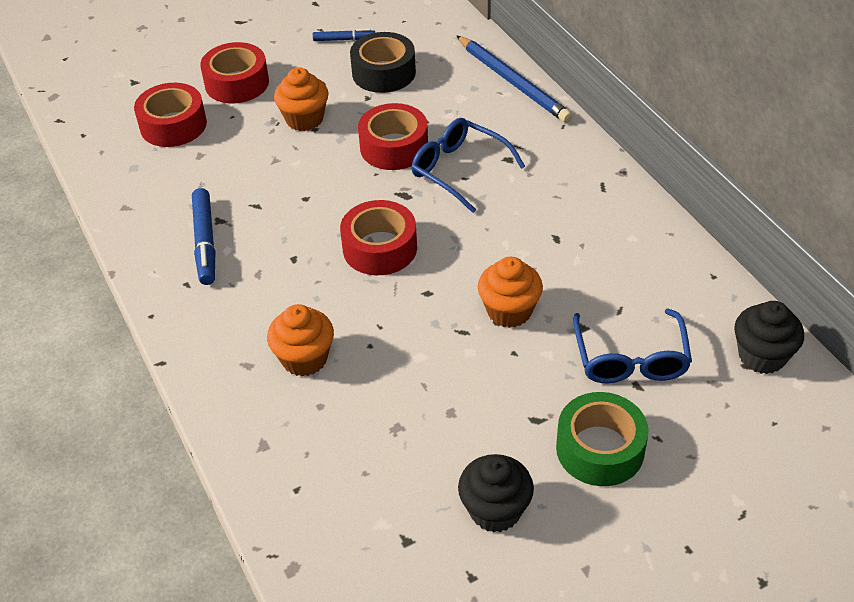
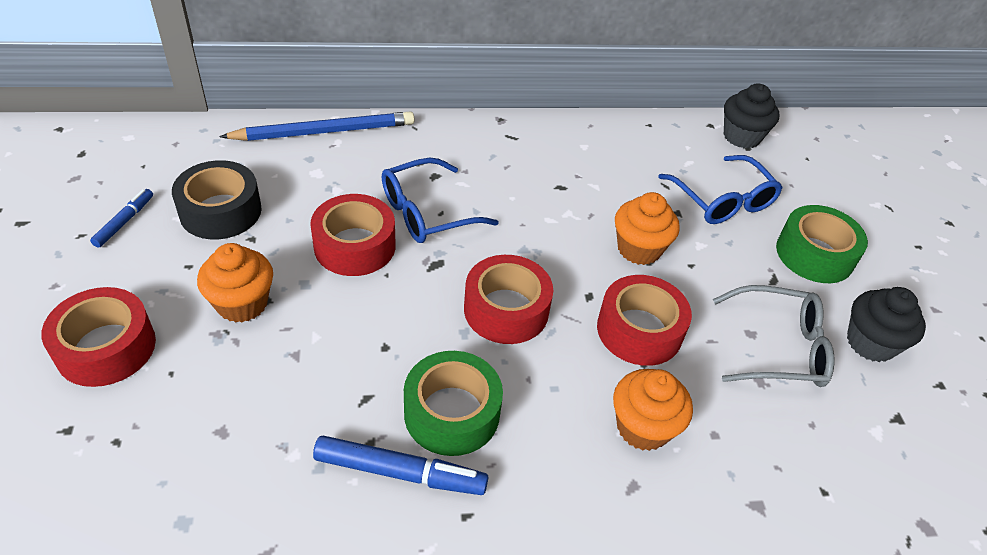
camera: 75 degrees left, 0 degrees up
red tape [134,83,207,147] -> red tape moved to [597,275,692,366]
blue glasses [573,308,692,384] -> blue glasses turned 45 degrees clockwise [658,155,782,224]
none -> green tape [404,351,503,456]
none -> grey glasses [713,285,834,387]

